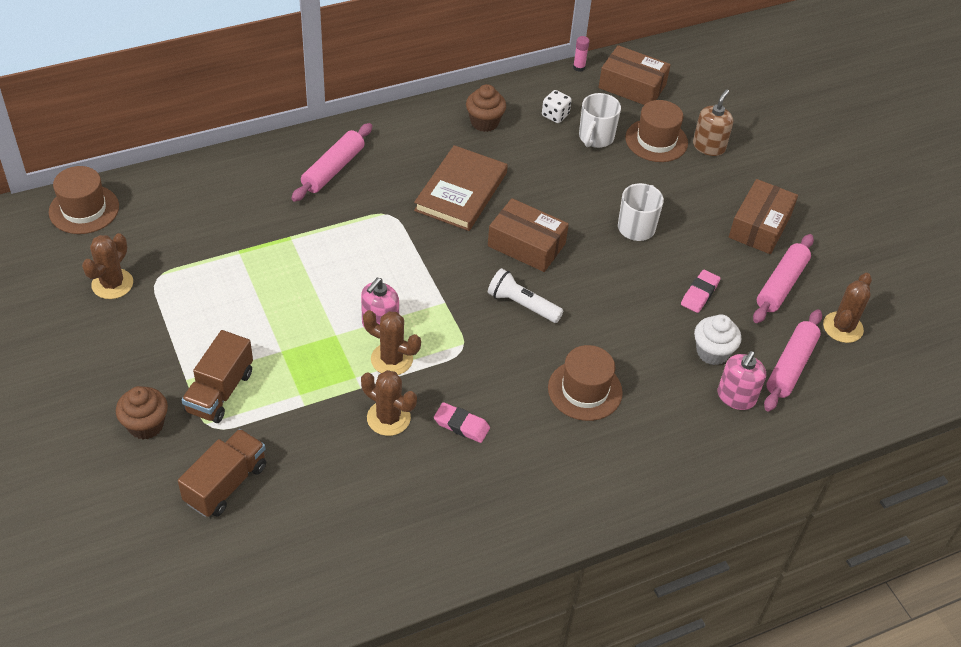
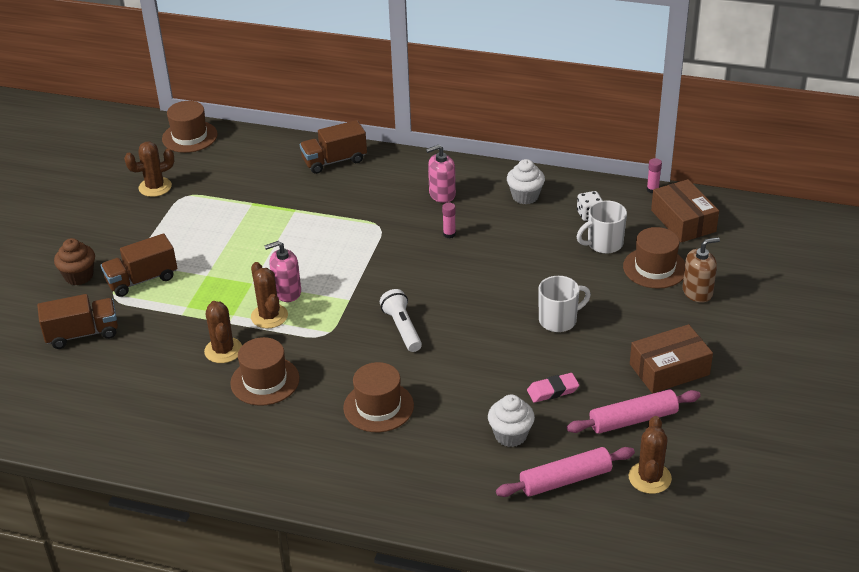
camera: 45 degrees right, 10 degrees down
pink rolling pin [291,123,372,202] -> none
brown book [414,145,508,231] -> pink glue stick [442,203,456,238]
pink eraser [434,402,490,443] -> brown hat [230,337,300,406]
brown cupcake [466,84,506,132] -> white cupcake [507,159,545,204]
brown box [488,198,569,272] -> none
pink soap dispenser [718,351,766,410] -> pink soap dispenser moved to [426,144,456,203]
brown cactus [823,273,872,343] -> brown cactus turned 60 degrees counterclockwise [629,416,672,494]
none -> brown truck [300,120,367,174]

